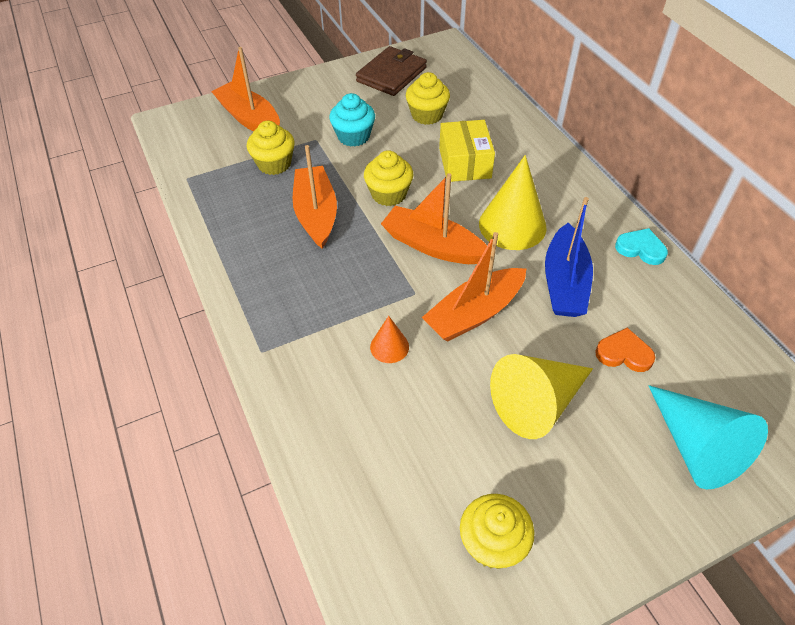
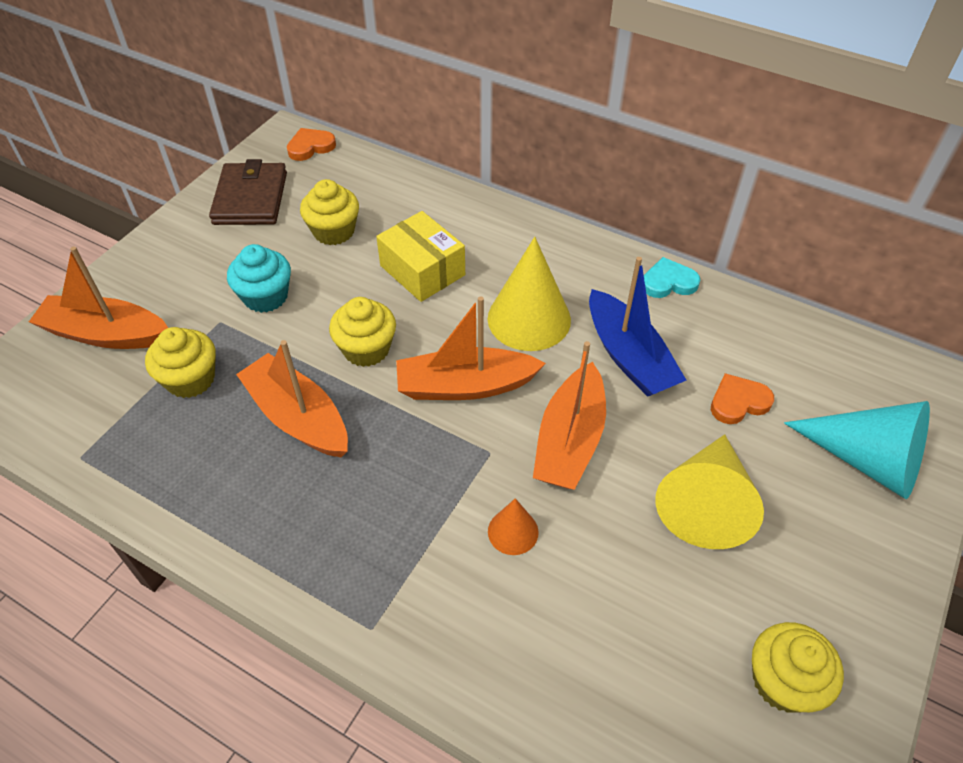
camera: 35 degrees left, 0 degrees up
none -> orange heart [287,128,336,161]

